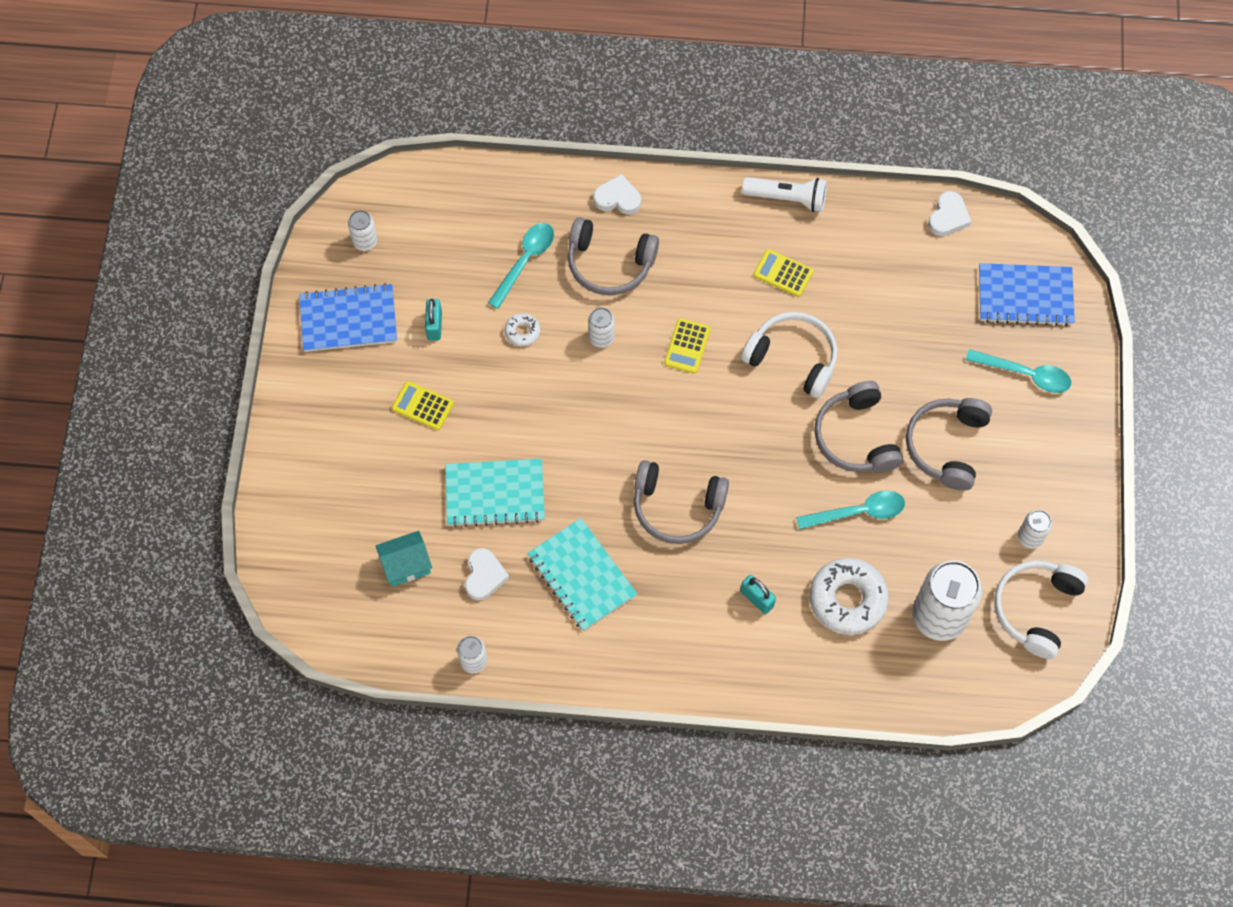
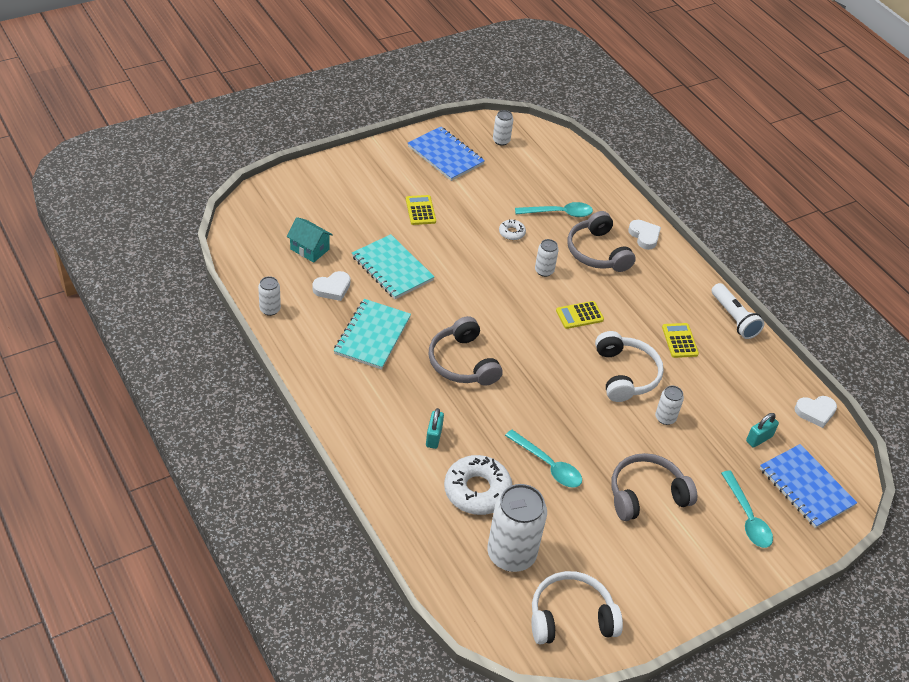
camera: 50 degrees right, 20 degrees down
turquoise padlock [425,299,442,340] -> turquoise padlock moved to [746,413,779,448]
grey headphones [814,381,903,473] -> none
white can [1018,510,1052,548] -> white can moved to [655,386,684,425]

